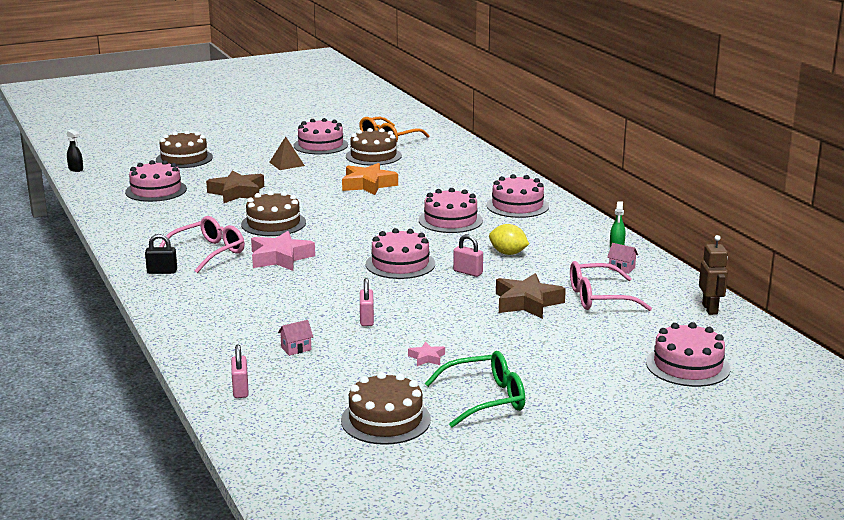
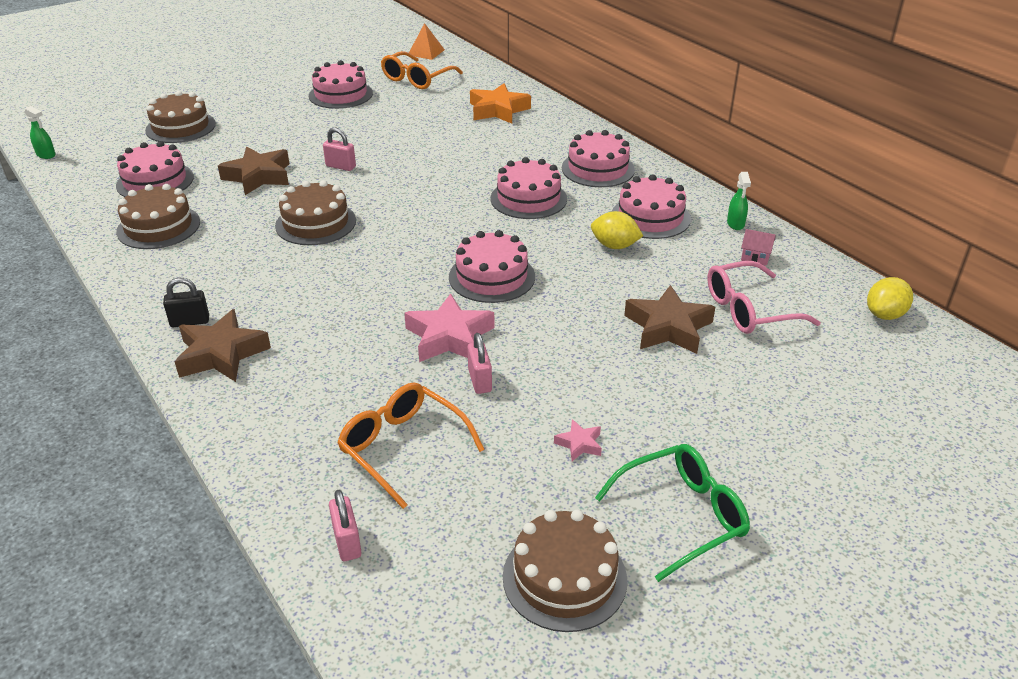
camera: 10 degrees left, 15 degrees up
black spray bottle [66,129,83,172] -> green spray bottle [24,106,55,159]
pink glasses [159,216,245,273] -> none
pink star [251,231,315,271] -> pink star moved to [404,293,495,362]
brown pyramid [269,137,305,170] -> none
pink house [278,320,313,356] -> orange glasses [337,382,485,509]
orange star [342,163,398,195] -> orange star moved to [470,84,531,124]
brown cake [346,128,402,166] -> brown cake moved to [116,184,200,249]
pink padlock [453,234,483,277] -> pink padlock moved to [323,128,356,171]
pink cake [646,322,731,387] -> pink cake moved to [612,174,691,239]
brown robot [699,235,728,315] -> yellow lemon [867,277,913,320]
none -> brown star [175,309,271,382]
none -> orange pyramid [409,23,445,60]

